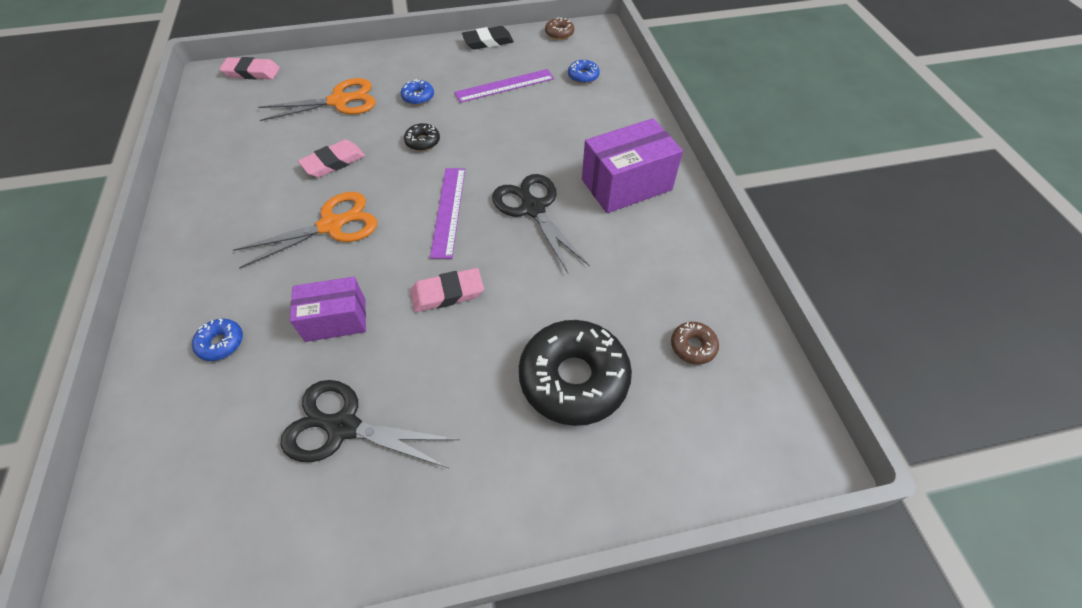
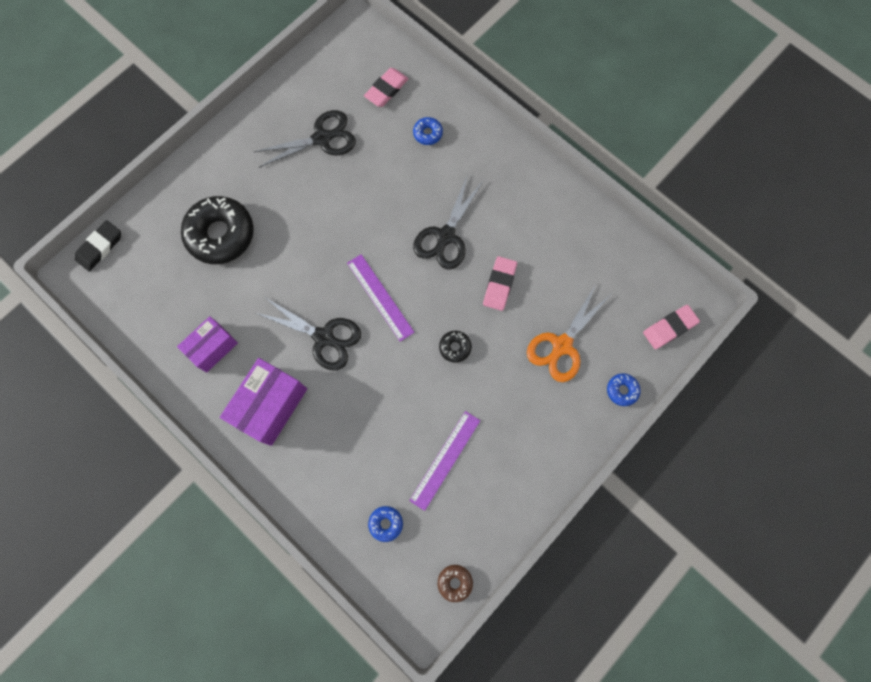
camera: 145 degrees right, 20 degrees up
orange scissors [233,192,377,269] -> black scissors [413,174,484,269]
purple box [290,277,366,342] -> purple box moved to [177,316,238,372]
blue donut [401,79,434,105] -> blue donut moved to [607,373,641,406]
pink eraser [410,268,484,312] -> pink eraser moved to [364,68,409,107]
black eraser [462,26,514,49] -> black eraser moved to [75,220,121,272]
brown donut [671,322,719,365] -> none

